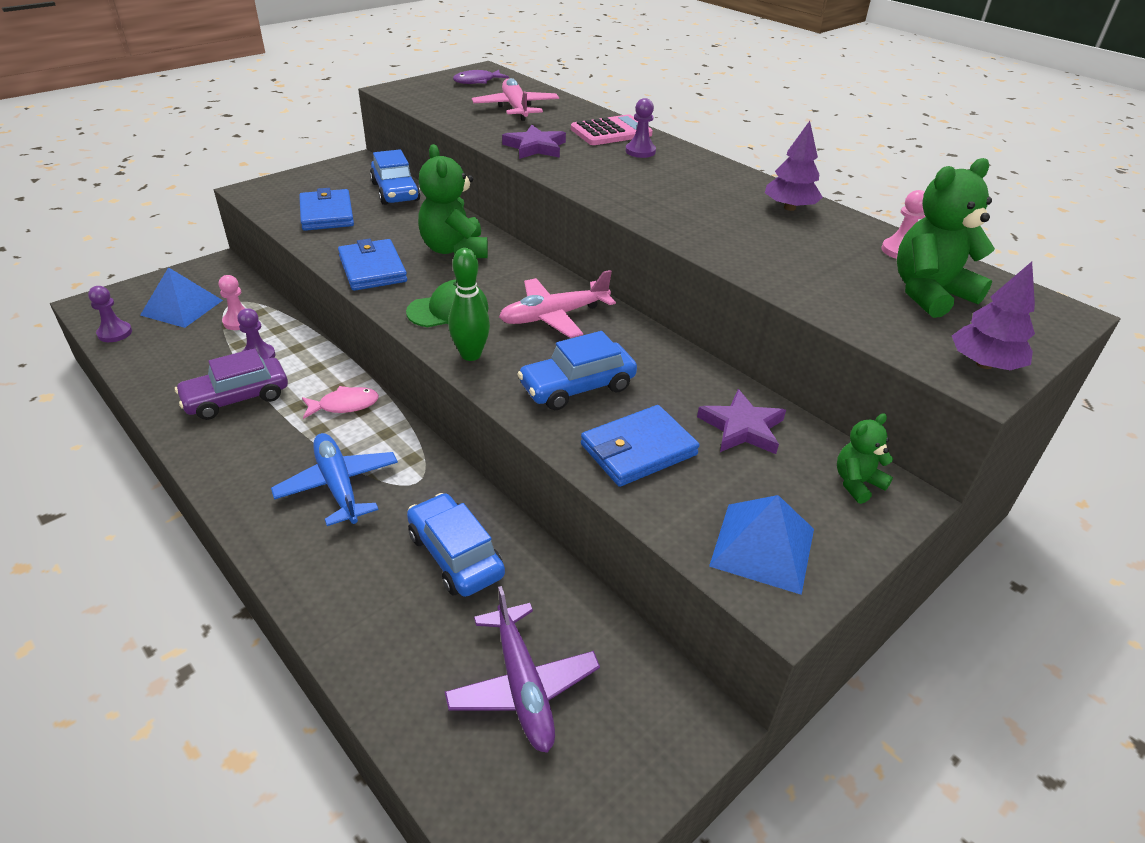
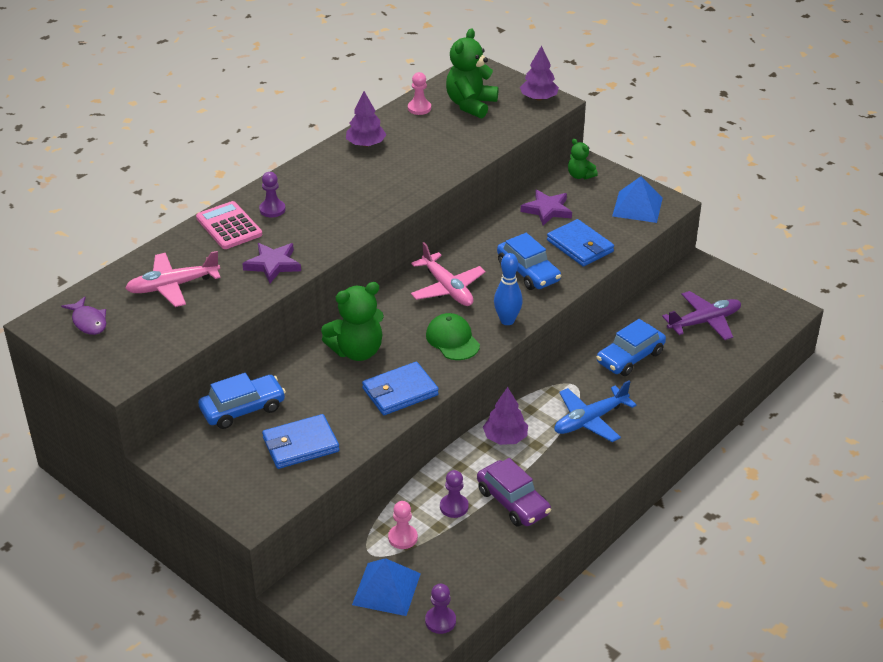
camera: 95 degrees left, 0 degrees up
pink fish [302,386,379,419] -> purple tree [483,387,528,445]
green bowling pin [448,248,490,361] -> blue bowling pin [494,253,523,325]
green teddy bear [897,158,995,318] -> green teddy bear turned 60 degrees clockwise [446,28,498,119]

